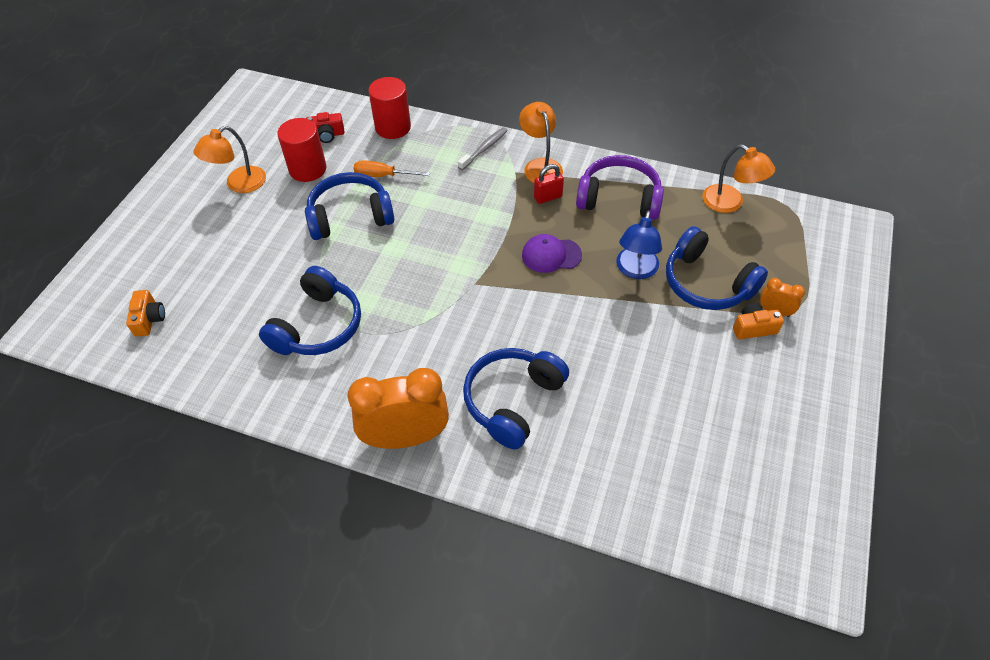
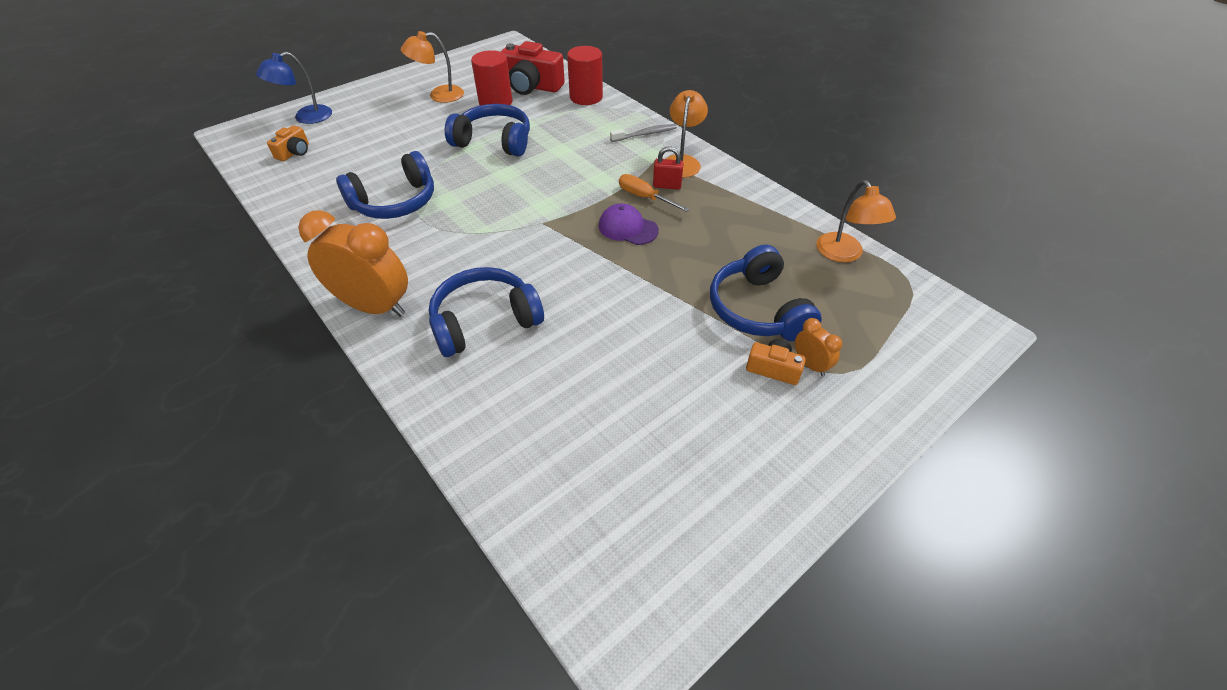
camera: 30 degrees right, 5 degrees down
red camera [306,112,344,143] -> red camera [501,41,565,95], size x1.90
orange screwdriver [354,160,430,177] -> orange screwdriver moved to [619,174,689,212]
purple headphones [576,155,664,220] -> none
blue lamp [616,210,662,279] -> blue lamp moved to [256,52,332,124]

